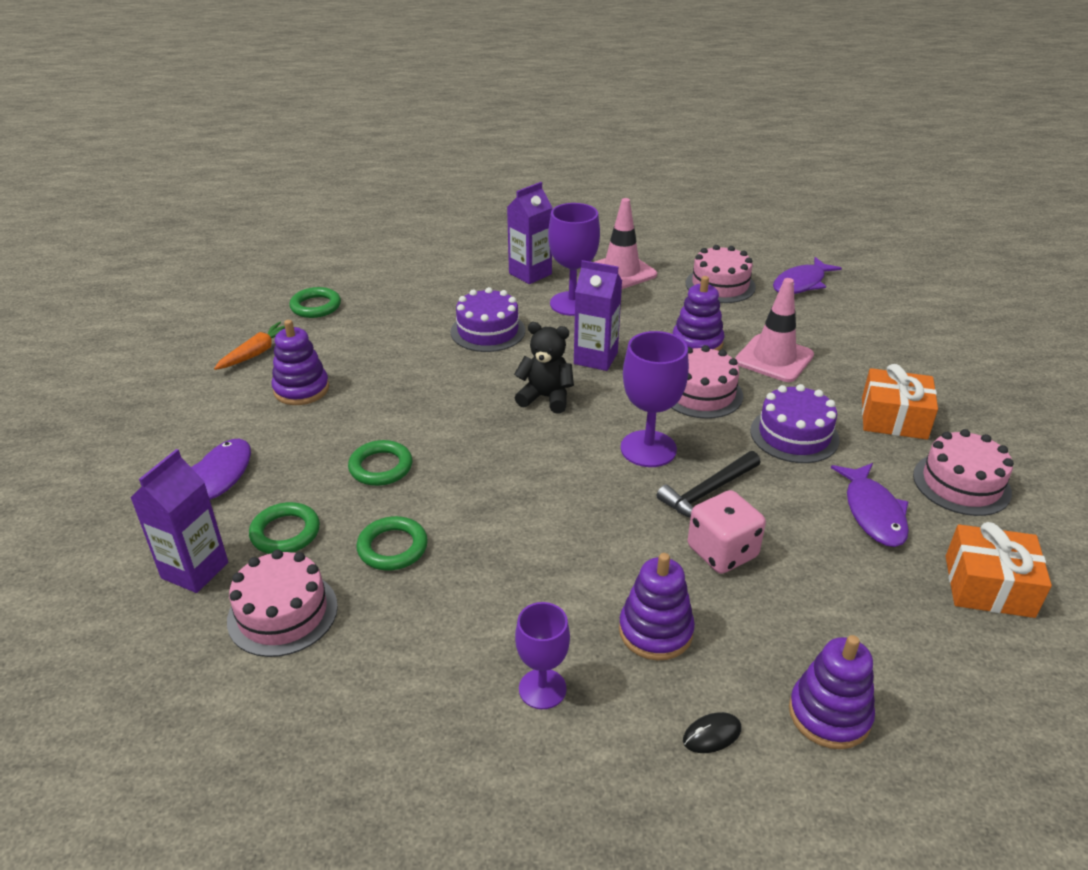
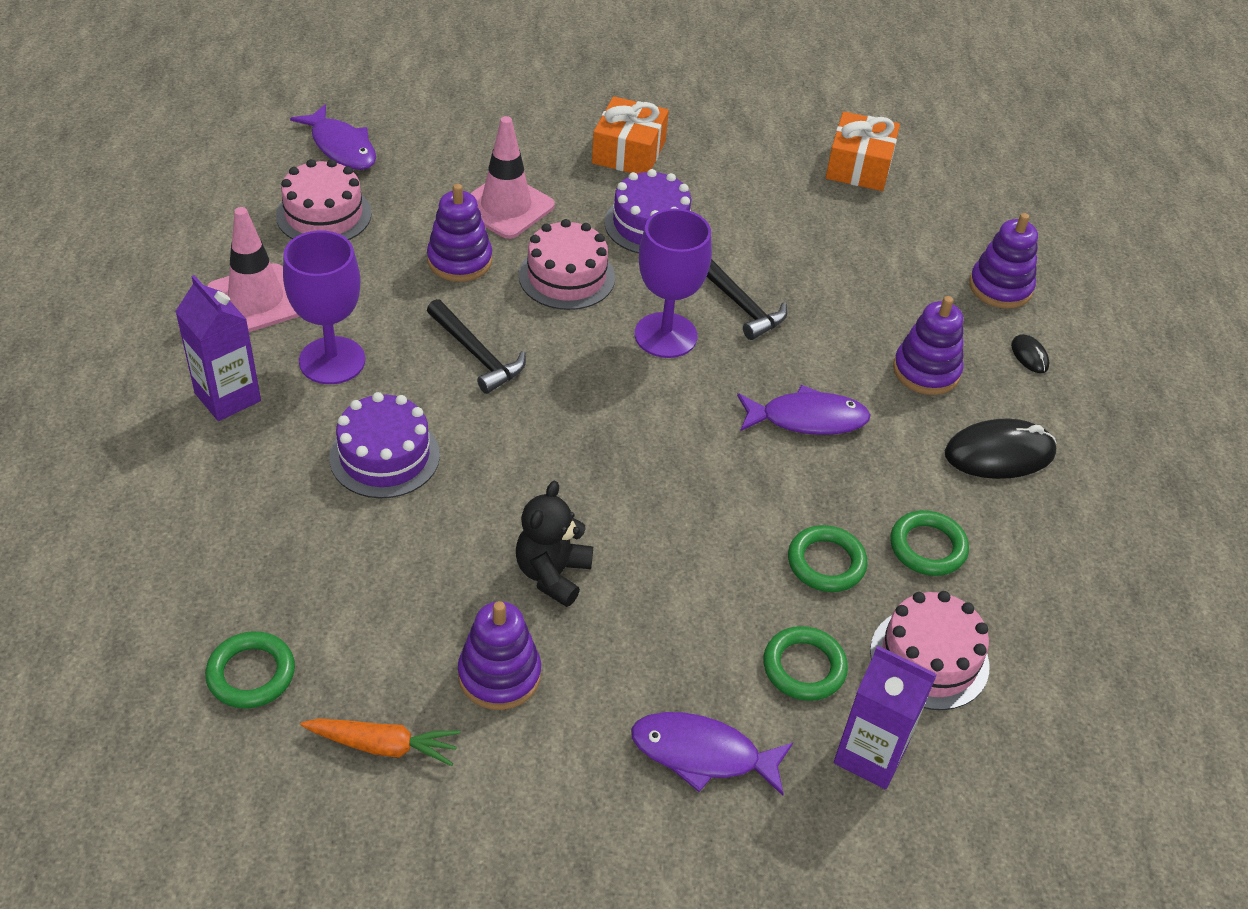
camera: 90 degrees left, 10 degrees up
orange carrot [214,321,285,370] -> orange carrot turned 150 degrees clockwise [300,718,460,766]
green ring [348,440,412,486] -> green ring moved to [890,510,969,576]
black teddy bear [514,322,574,413] -> black teddy bear moved to [516,481,593,607]
purple goblet [515,602,570,709] -> black mouse [945,419,1057,479]
purple carton [574,260,622,371] -> black hammer [427,299,526,394]
pink dice [688,490,766,574] -> none
purple fish [831,463,909,547] -> purple fish moved to [737,385,871,435]
pink cake [913,429,1014,516] -> none

